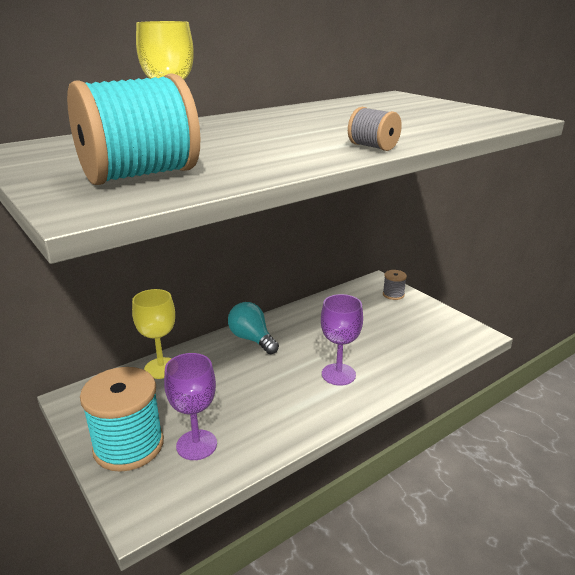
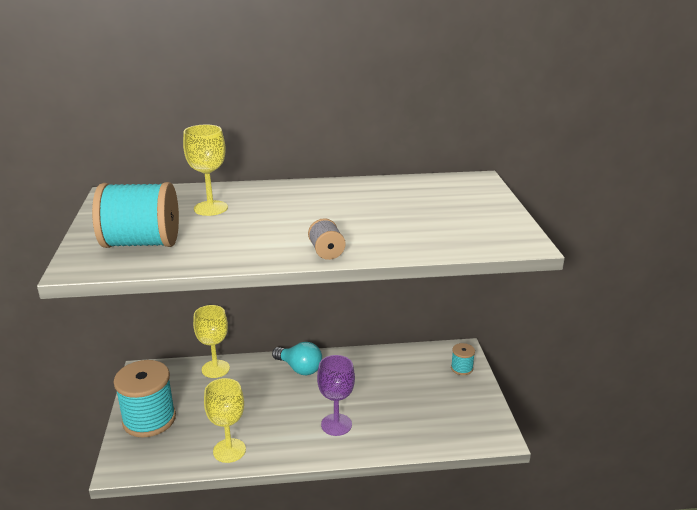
camera: 30 degrees right, 0 degrees up
purple goblet [164,353,217,460] -> none
turquoise light bulb [228,302,279,354] -> turquoise light bulb turned 135 degrees clockwise [272,342,322,375]
grey spool [383,270,407,300] -> turquoise spool [451,343,475,375]
none -> yellow goblet [204,378,246,463]

